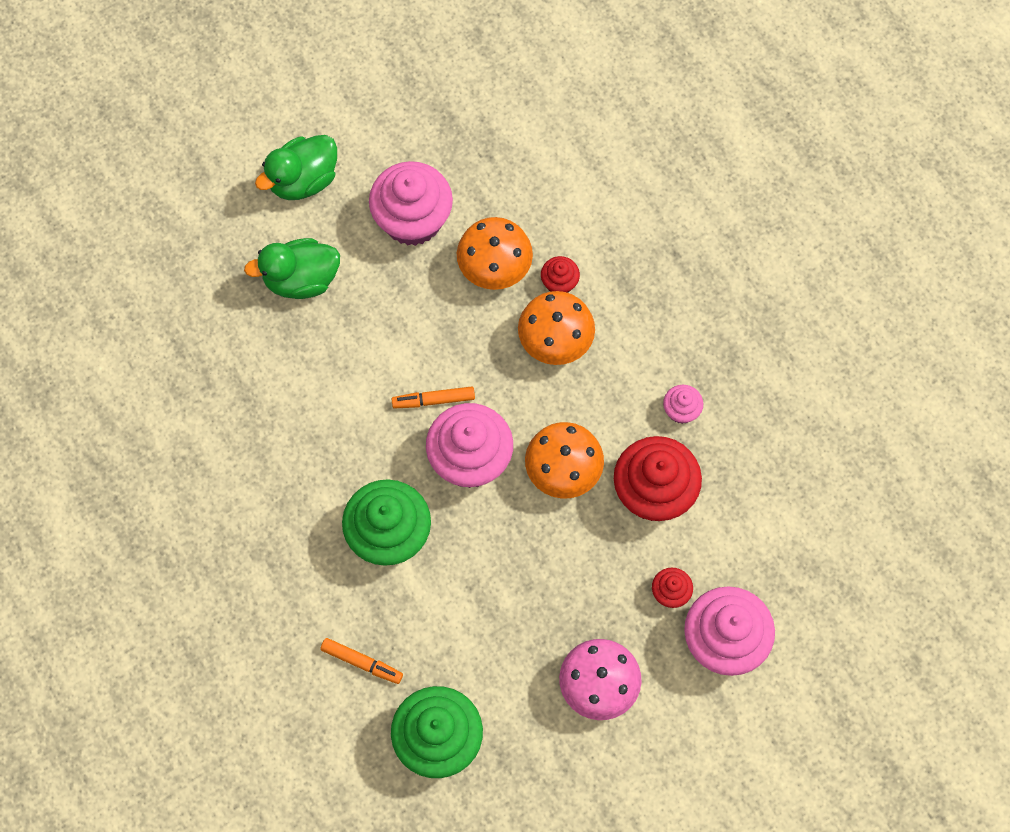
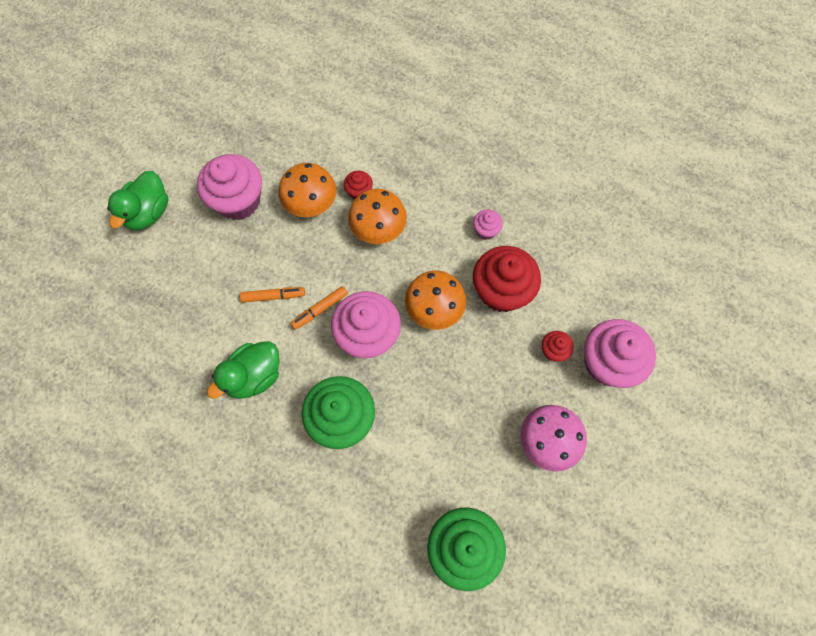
camera: 30 degrees left, 0 degrees up
green duck [244,238,340,299] -> green duck moved to [207,341,279,399]
orange marker [320,638,403,684] -> orange marker moved to [240,287,305,303]

